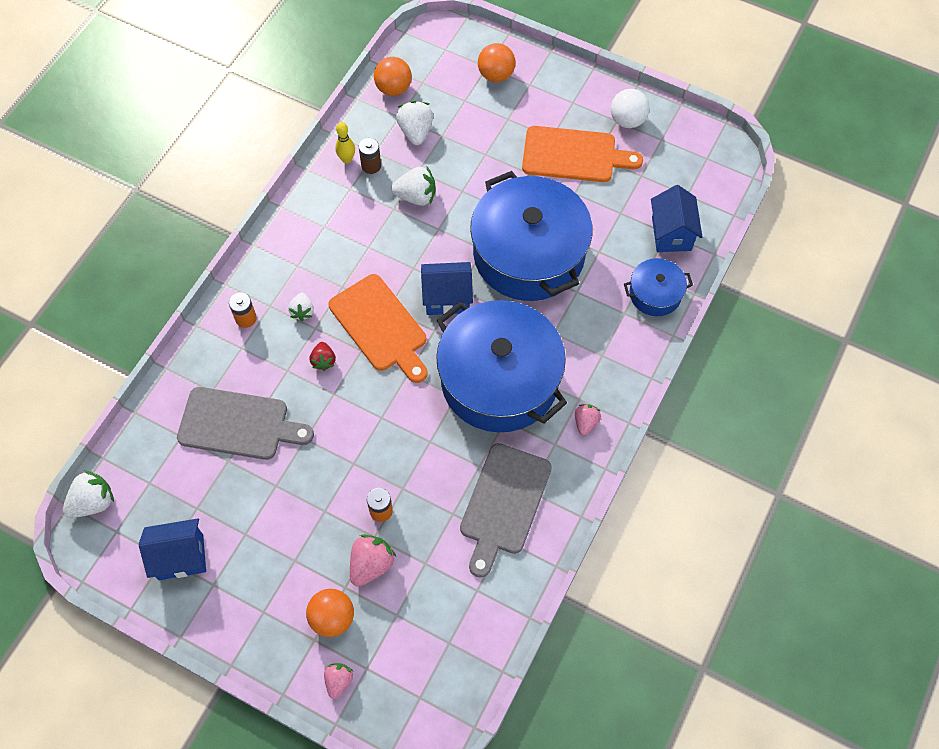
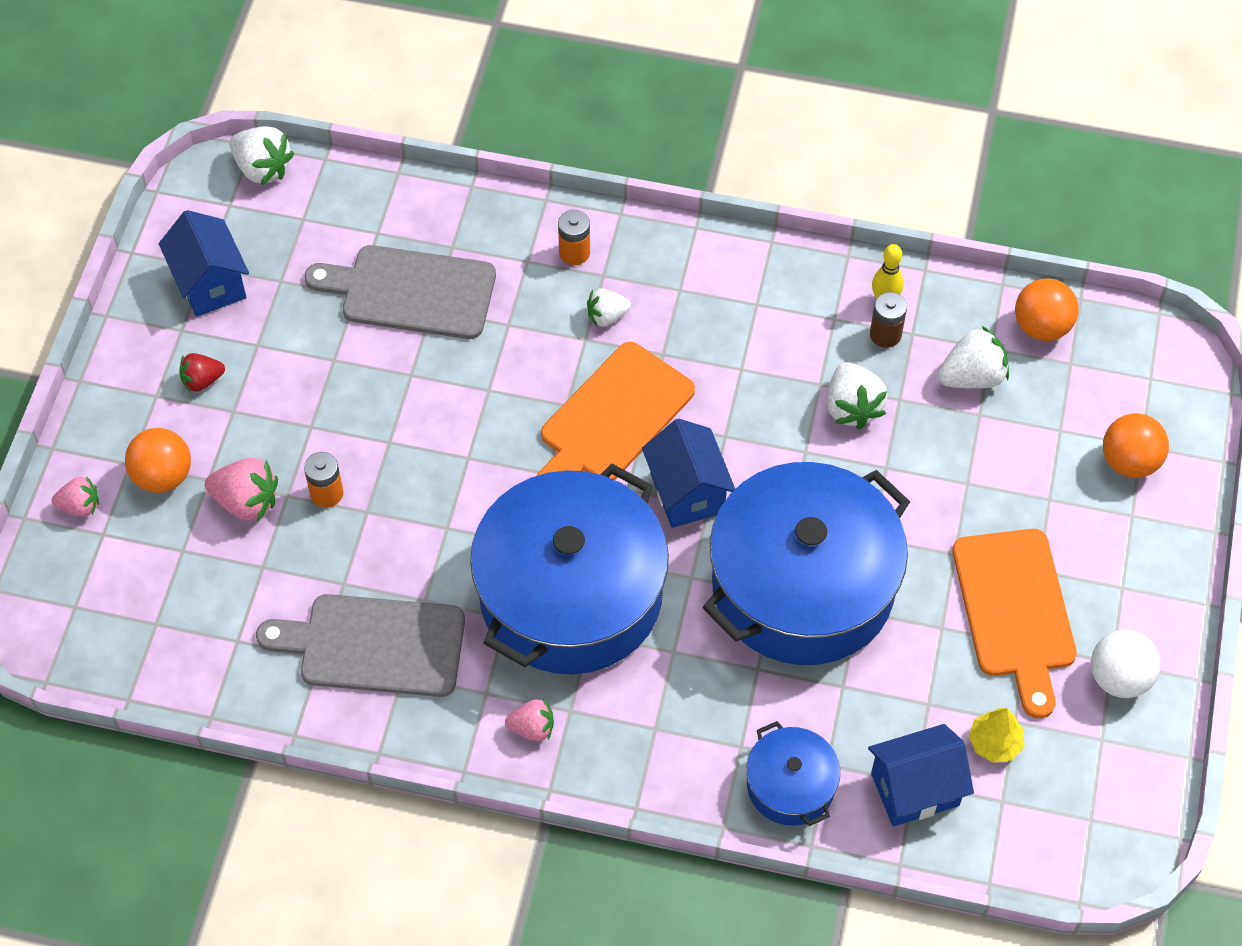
camera: 75 degrees right, 5 degrees down
grey cutting board [177,387,314,460] -> grey cutting board turned 105 degrees clockwise [304,245,496,339]
red strawberry [310,342,336,371] -> red strawberry moved to [179,353,225,393]
none -> yellow tree [969,708,1024,763]

